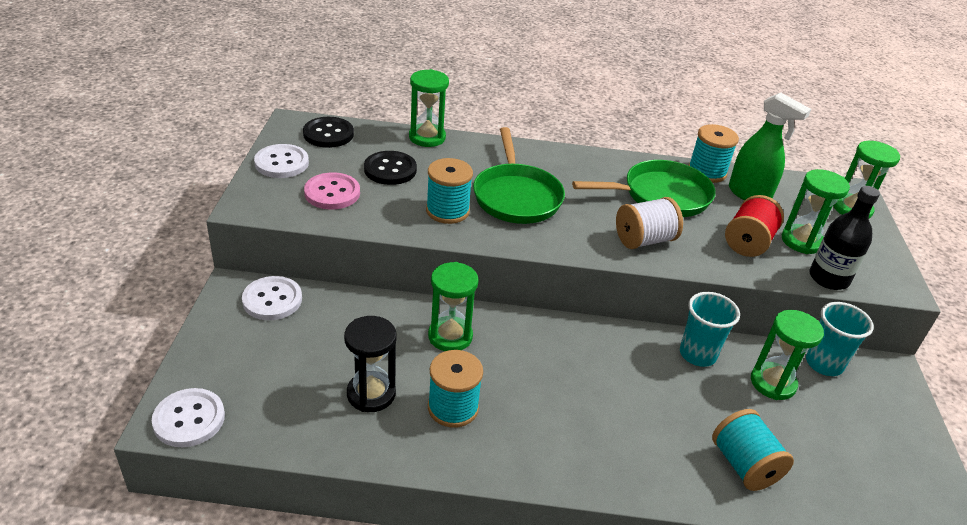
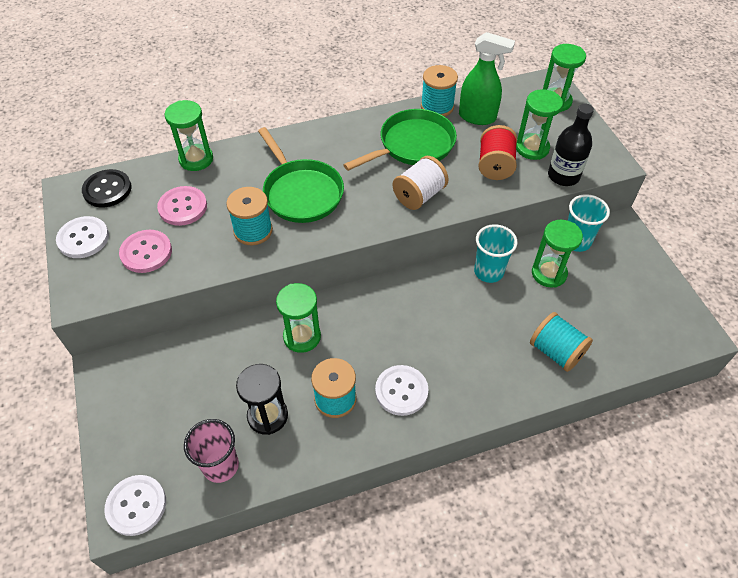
camera: 20 degrees left, 15 degrees up
white button [242,276,302,320] -> white button moved to [375,365,428,416]
black button [364,151,417,185] -> pink button [157,186,207,226]
none -> pink cup [184,419,239,483]

